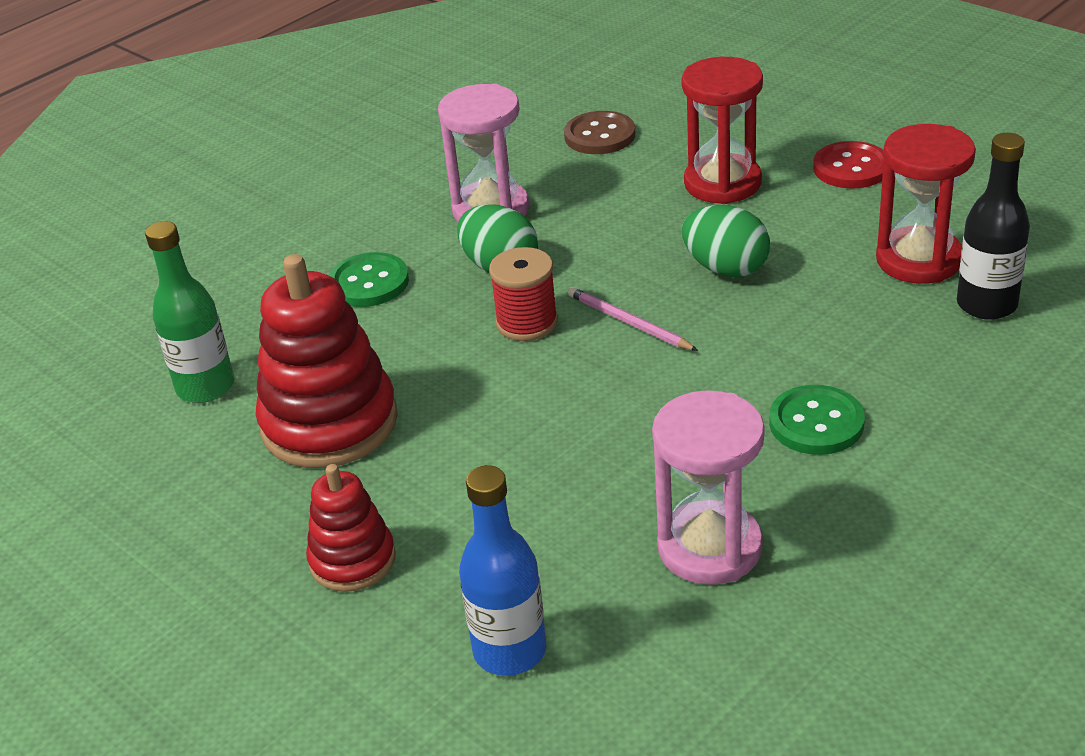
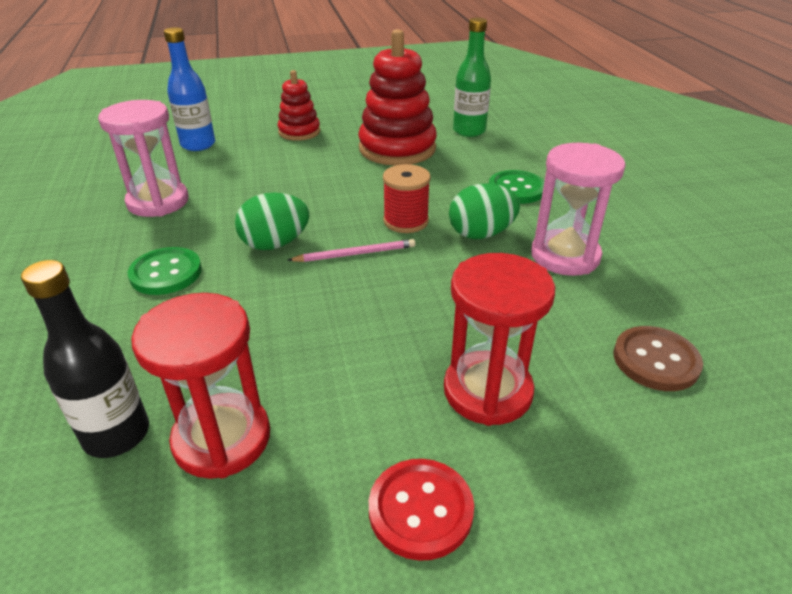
camera: 120 degrees right, 0 degrees up
green egg [682,205,770,278] -> green egg moved to [235,193,310,250]

